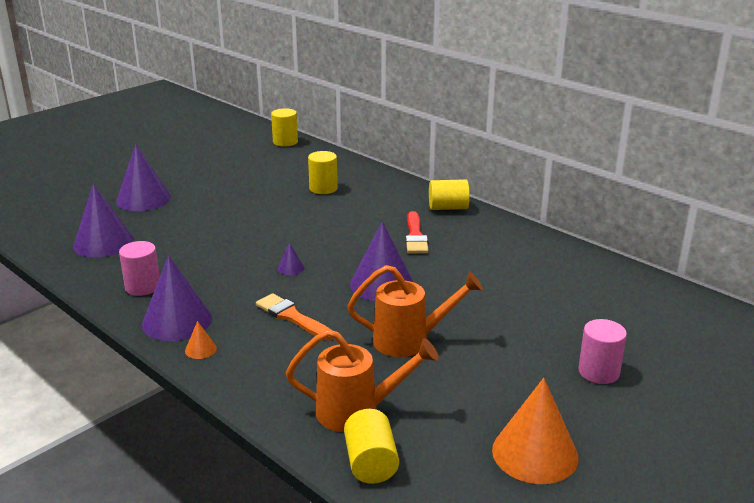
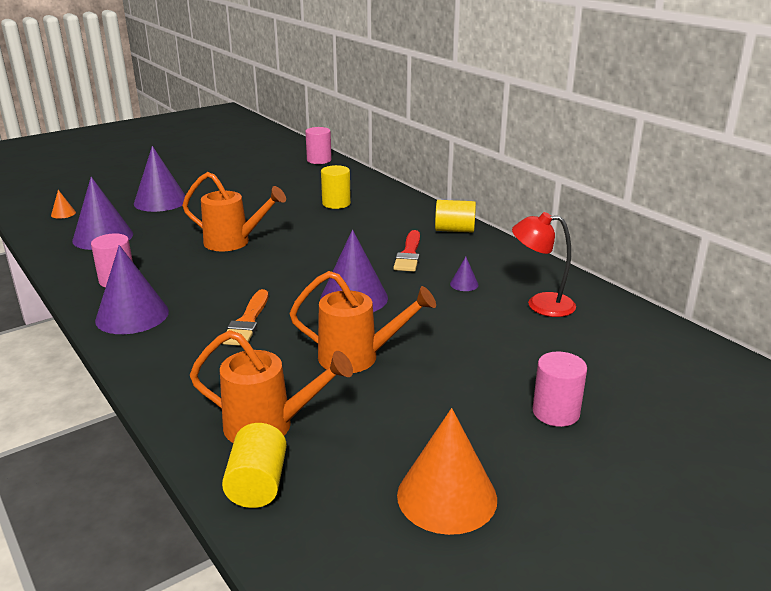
camera: 10 degrees right, 0 degrees up
orange cone [185,321,217,359] -> orange cone moved to [51,190,76,219]
orange brush [256,293,334,341] -> orange brush turned 135 degrees counterclockwise [222,289,268,346]
yellow cylinder [271,108,298,147] -> pink cylinder [305,127,332,164]
purple cone [278,242,304,275] -> purple cone moved to [450,257,479,291]
none -> orange watering can [182,172,286,252]
none -> red lamp [512,212,576,317]

